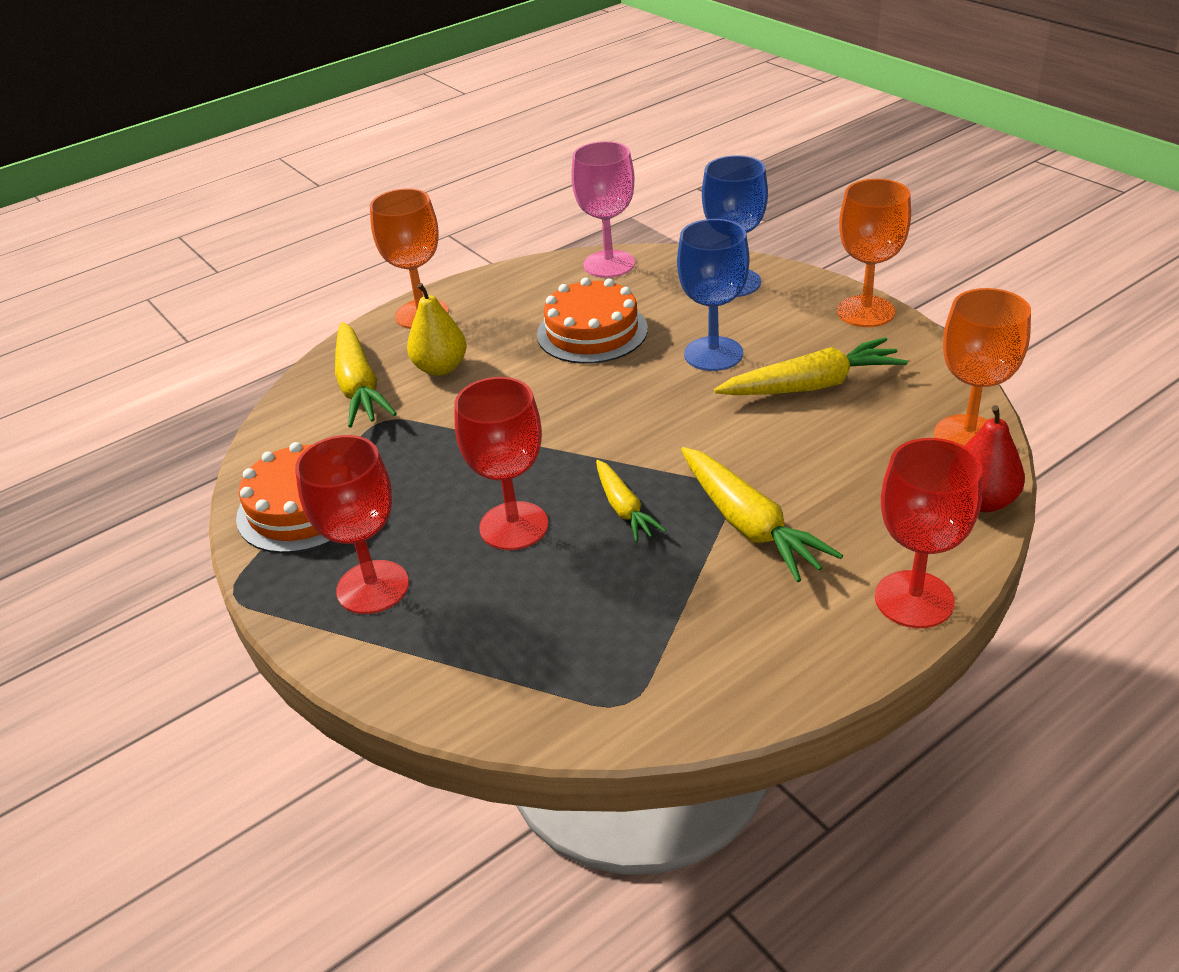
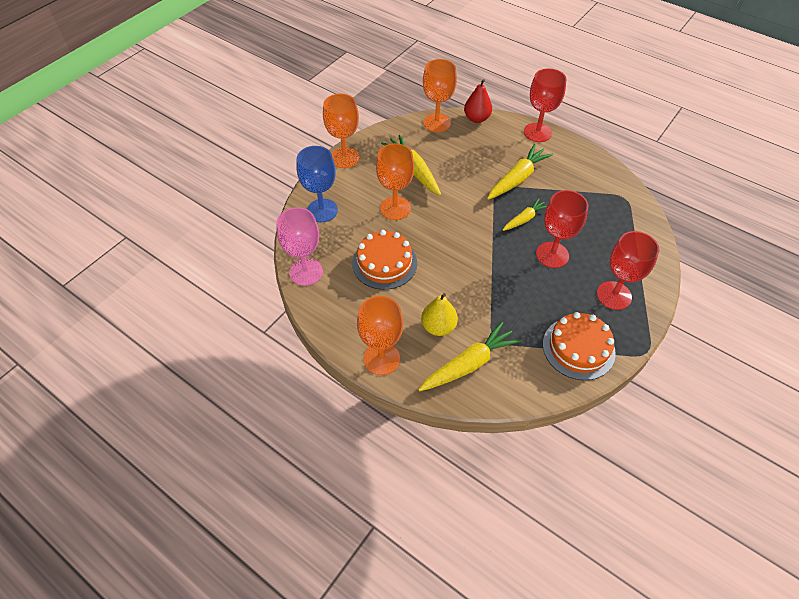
camera: 110 degrees left, 15 degrees up
blue goblet [677,219,749,371] -> orange goblet [376,143,414,220]

